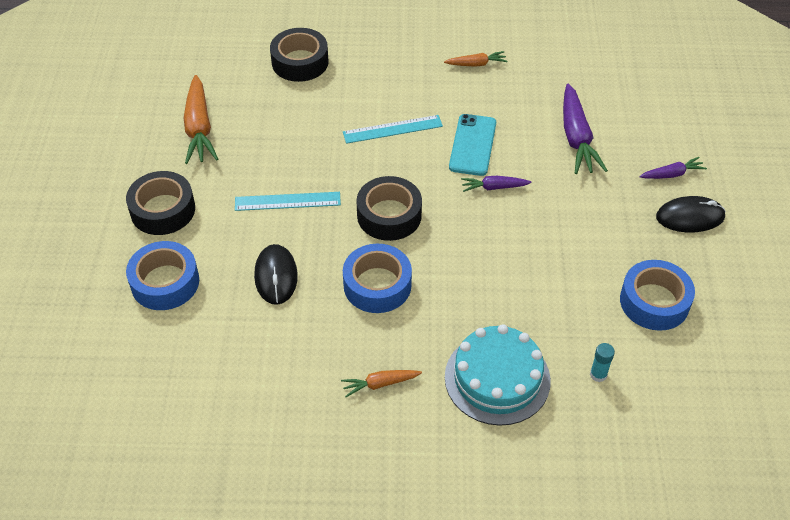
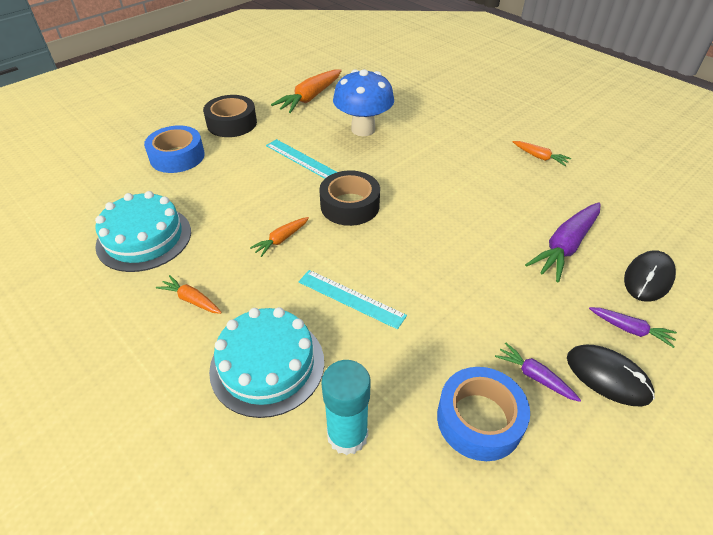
camera: 45 degrees right, 5 degrees down
black mouse [254,244,298,305] -> black mouse moved to [624,250,676,302]
black tape [270,28,329,82] -> none
turquoise ruler [343,115,443,144] -> turquoise ruler moved to [298,270,407,329]
blue tape [343,244,412,313] -> orange carrot [250,217,309,257]
turquoise phone [449,114,496,176] -> none
purple carrot [461,176,532,192] -> purple carrot moved to [495,343,581,402]
turquoise glue stick [590,343,615,382] -> turquoise glue stick [321,360,371,455], size x1.99
none -> turquoise cake [95,191,191,272]
none -> blue mushroom [333,69,394,136]

